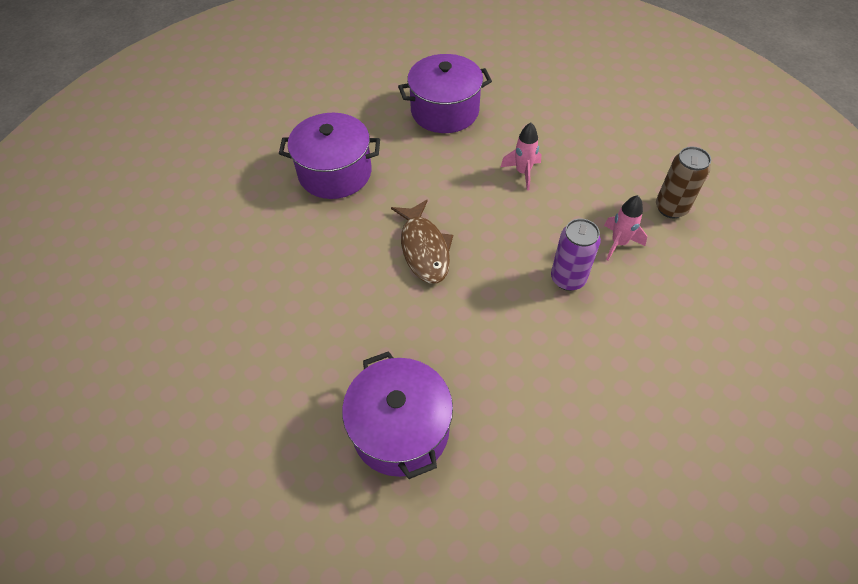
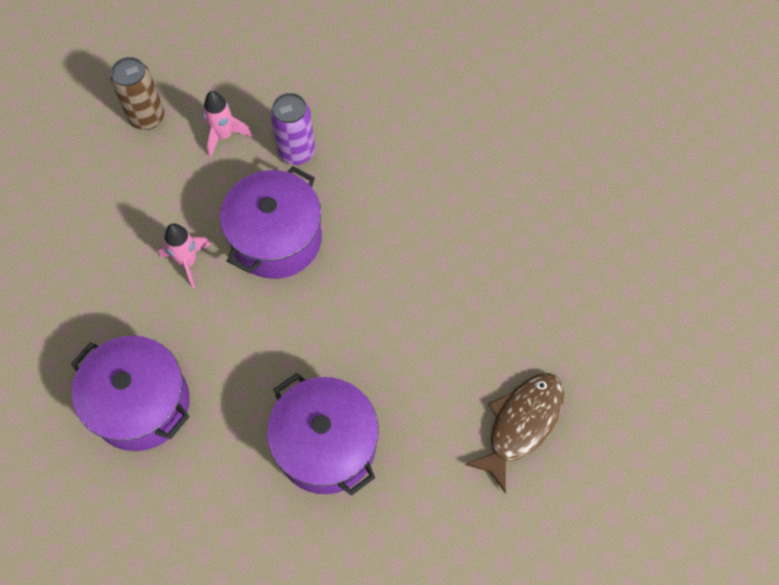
camera: 130 degrees left, 10 degrees up
purple pot [342,351,453,479] -> purple pot moved to [220,166,322,279]
brown fish [391,199,453,284] -> brown fish moved to [464,373,565,494]

